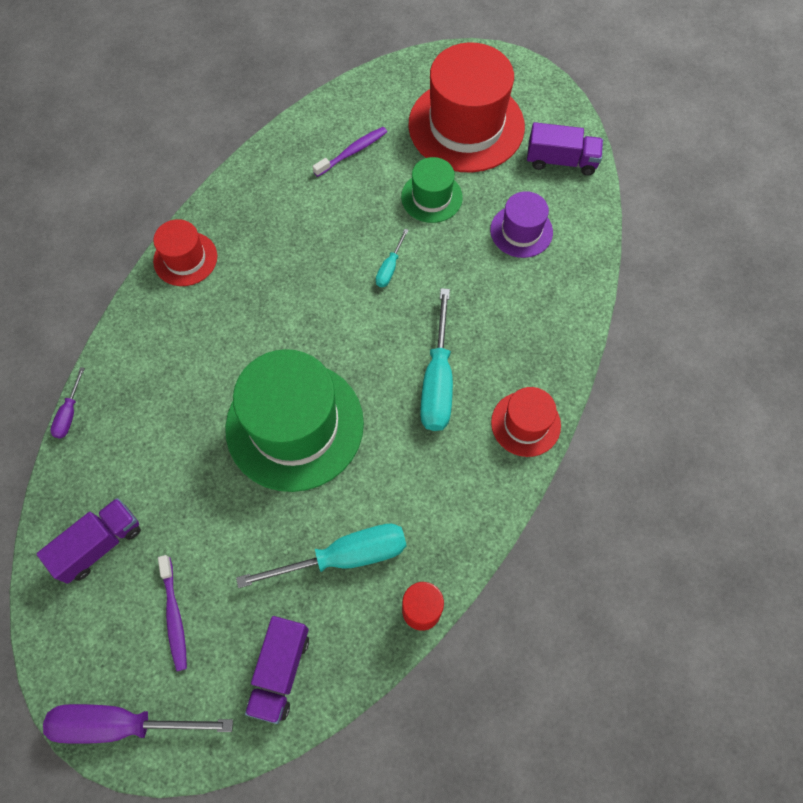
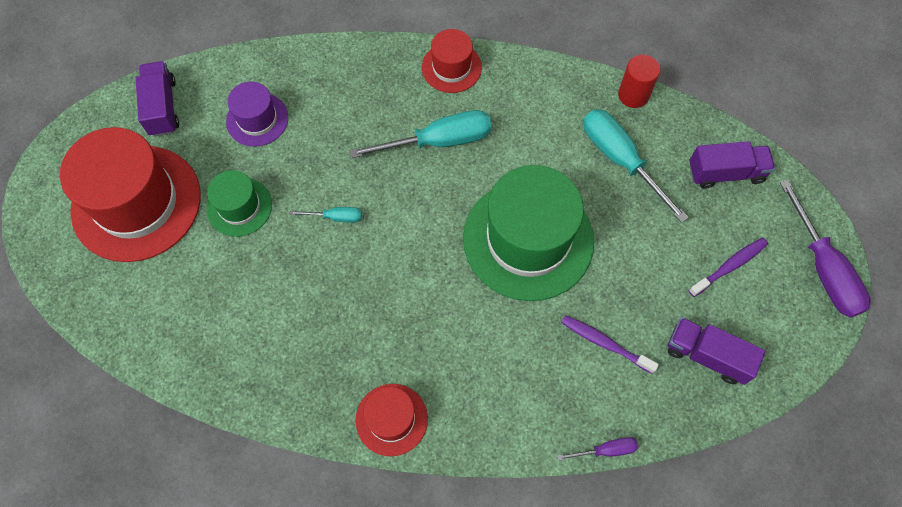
camera: 110 degrees left, 0 degrees up
purple toothbrush [312,127,387,177] -> purple toothbrush moved to [561,315,659,374]

